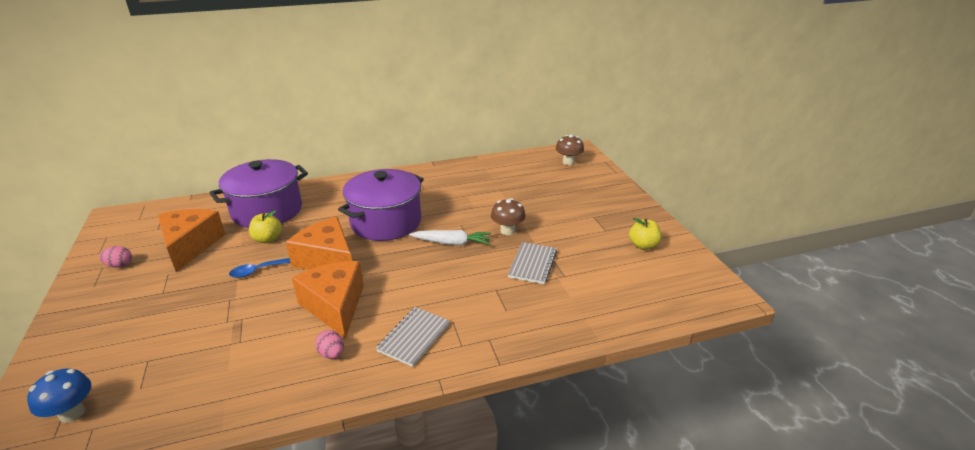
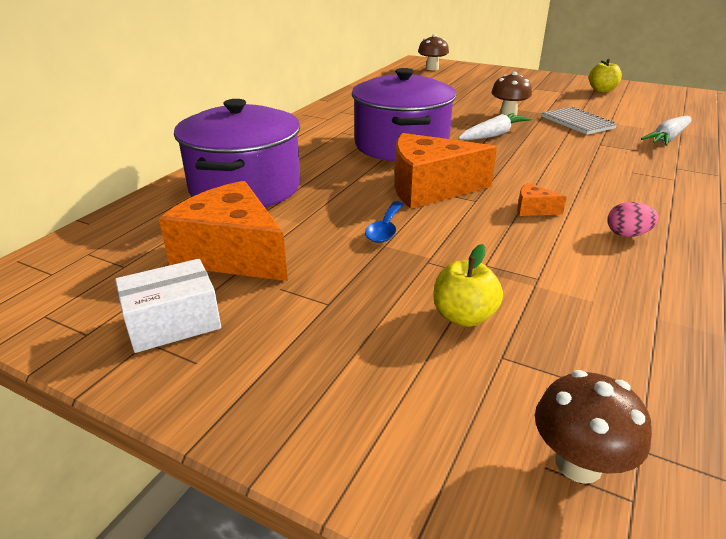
camera: 45 degrees left, 0 degrees up
blue mushroom [27,368,91,423] -> brown mushroom [535,370,652,484]
pink egg [99,246,132,268] -> white box [115,259,221,353]
yellow apple [249,210,282,243] -> yellow apple moved to [433,244,503,327]
orange cheese [292,261,364,339] -> orange cheese [517,183,567,216], size x0.42
grey notebook [376,307,450,367] -> none
none -> white carrot [641,116,691,146]

